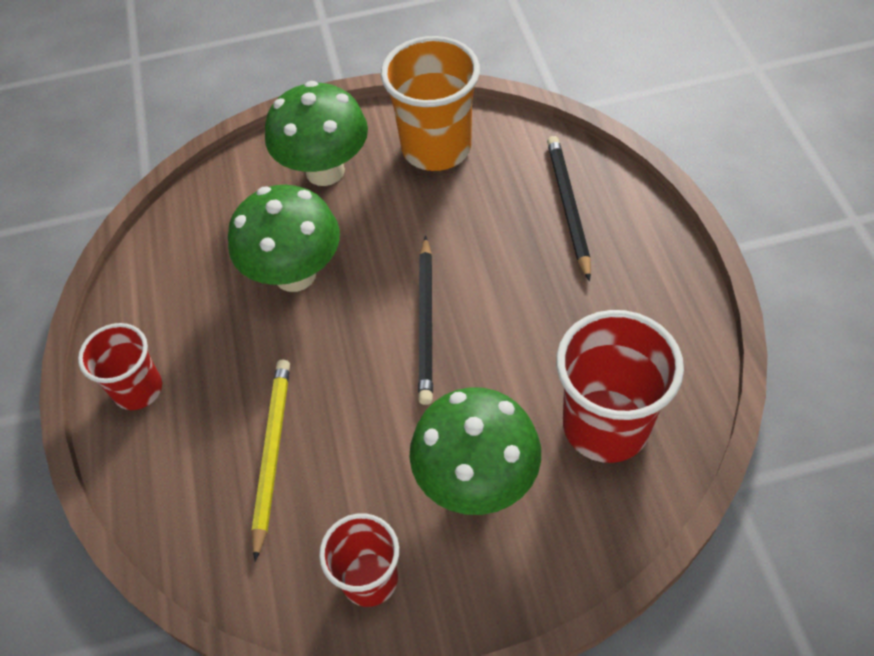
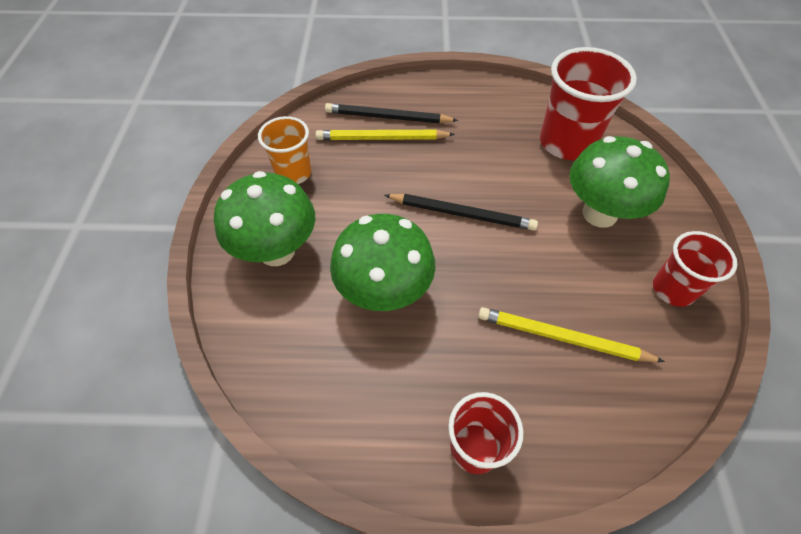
camera: 80 degrees left, 0 degrees up
orange cup [381,36,480,171] -> orange cup [258,116,311,184], size x0.61
none -> yellow pencil [315,130,455,140]

